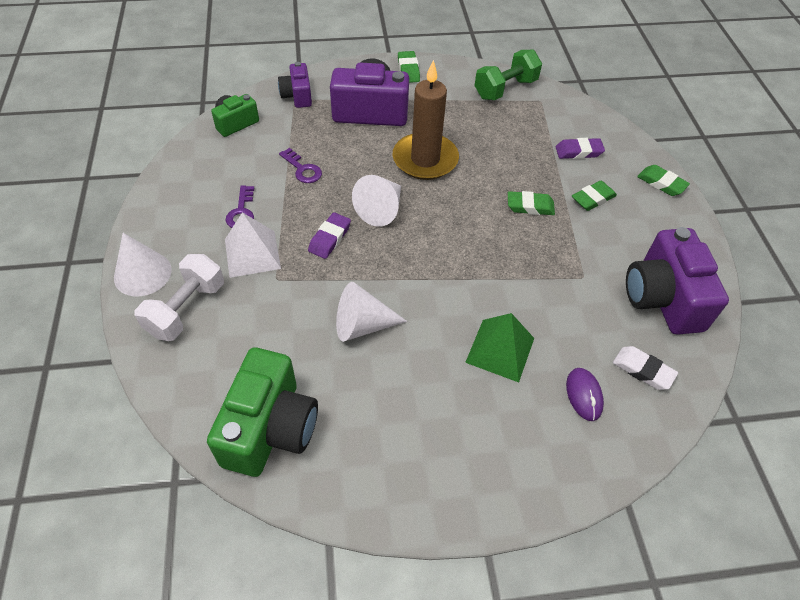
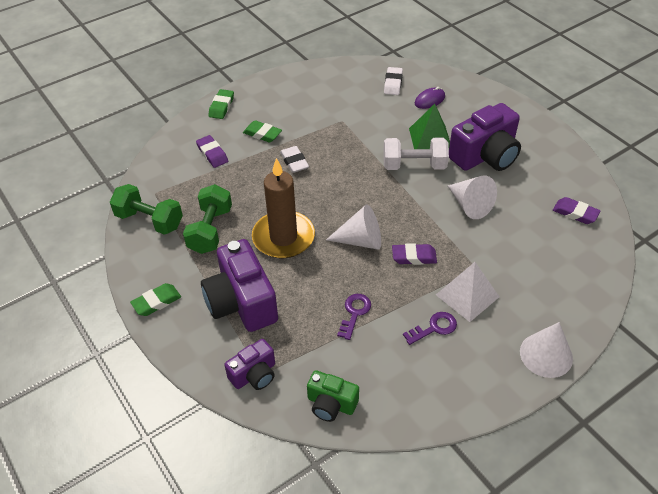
camera: 115 degrees left, 5 degrees down
white dumbbell [135,254,224,341] -> white dumbbell moved to [383,138,449,170]
green camera [207,347,318,477] -> purple eraser [553,197,601,224]
green eraser [508,191,555,215] -> white eraser [280,146,309,173]
purple camera [626,227,729,335] -> purple camera moved to [449,103,521,171]
none -> green dumbbell [183,184,232,254]

